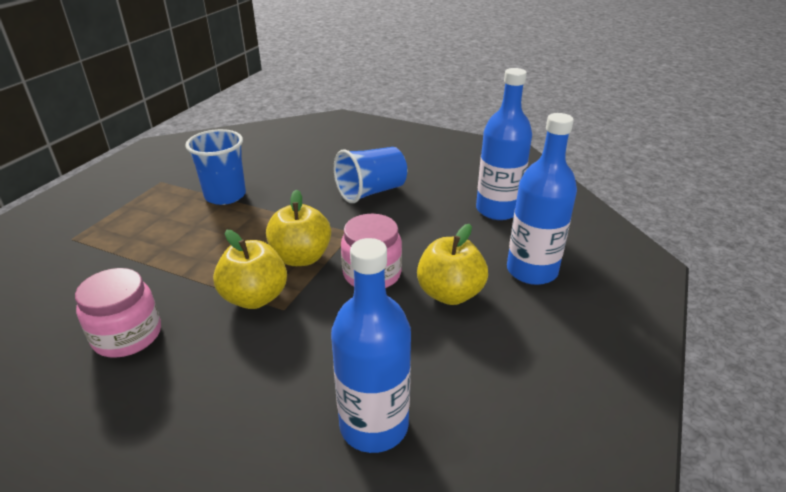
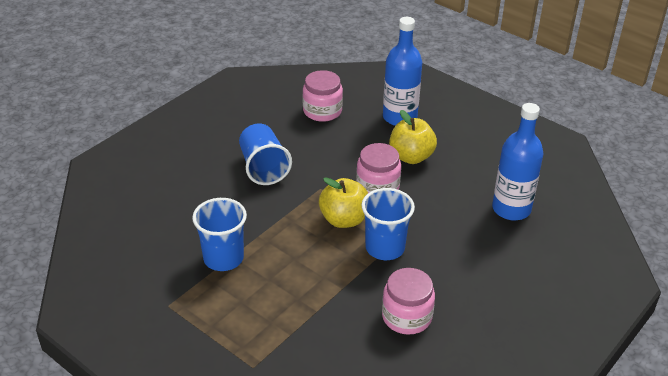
camera: 75 degrees left, 5 degrees up
yellow apple [213,230,287,309] -> blue cup [361,188,415,260]
blue bottle [476,68,532,220] -> pink jar [303,70,343,122]

